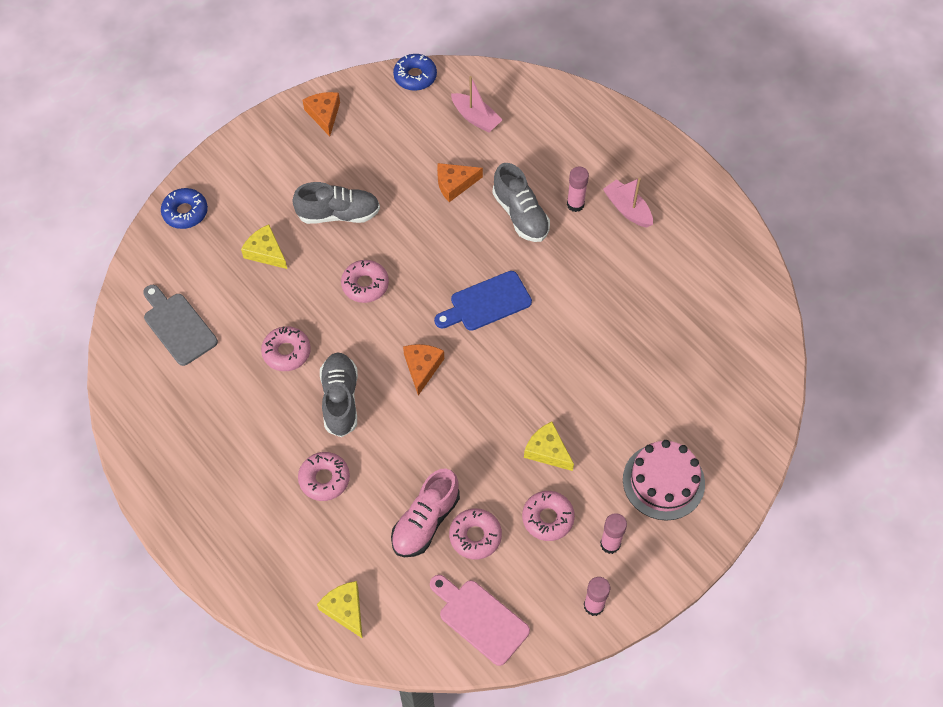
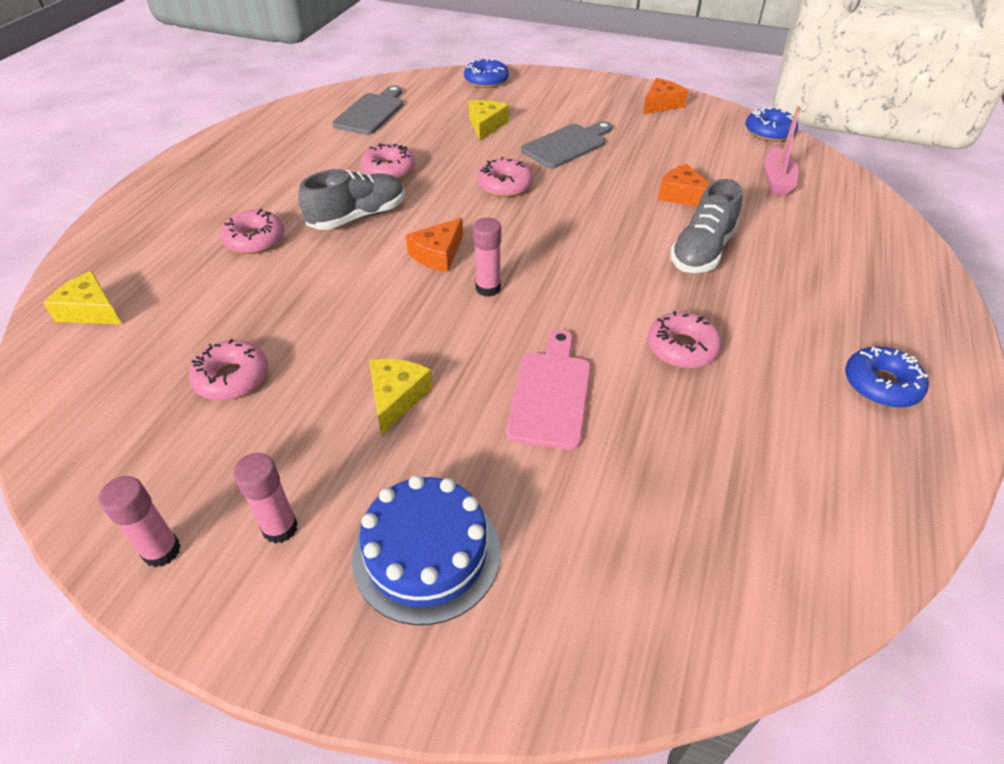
camera: 60 degrees right, 15 degrees down
grey shoe [292,182,380,224] -> grey cutting board [521,121,612,168]
yellow cheese [317,581,363,639] -> yellow cheese turned 90 degrees counterclockwise [43,271,121,324]
pink shoe [391,469,460,557] -> none
orange cheese [403,344,444,396] -> orange cheese turned 150 degrees clockwise [406,218,463,272]
pink cutting board [430,575,530,666] -> pink cutting board moved to [506,329,591,450]
blue cutting board [434,271,532,331] -> none
pink donut [522,491,575,541] -> pink donut moved to [648,311,722,368]
pink glue stick [567,167,589,212] -> pink glue stick moved to [473,218,501,297]
pink boat [603,178,653,228] -> none
pink cake [623,440,705,521] -> blue cake [352,475,500,625]
none -> blue donut [845,347,929,408]

